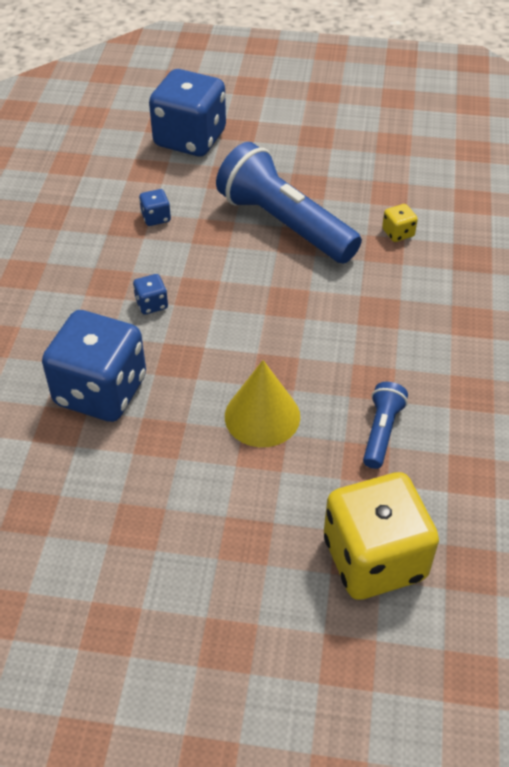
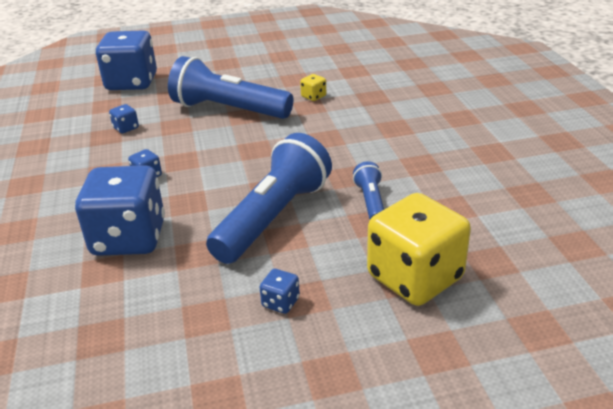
camera: 20 degrees left, 15 degrees down
yellow cone [225,360,300,447] -> blue flashlight [206,133,332,264]
none -> blue dice [260,269,300,314]

